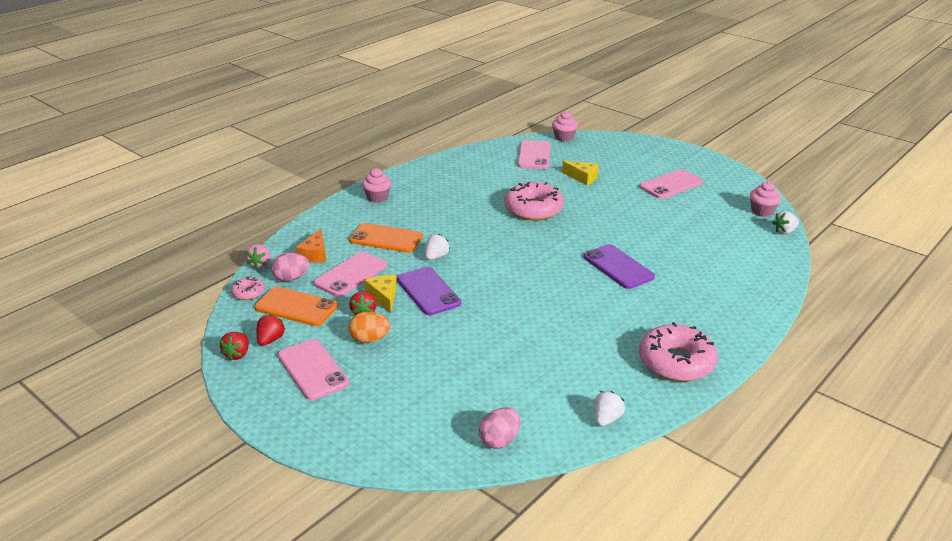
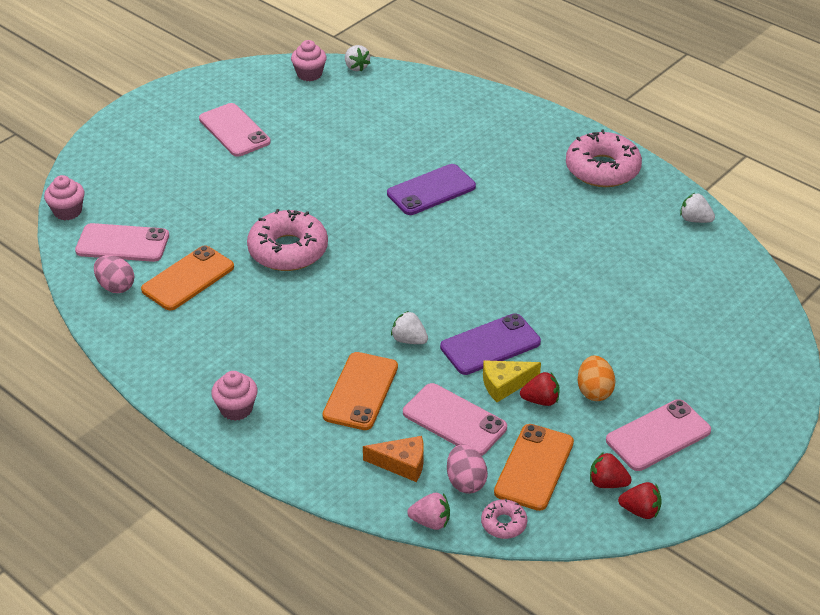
camera: 90 degrees left, 10 degrees up
pink egg [479,407,520,449] -> pink egg moved to [94,255,134,293]
yellow cheese [562,161,599,185] -> none
none -> orange phone [141,245,234,311]

